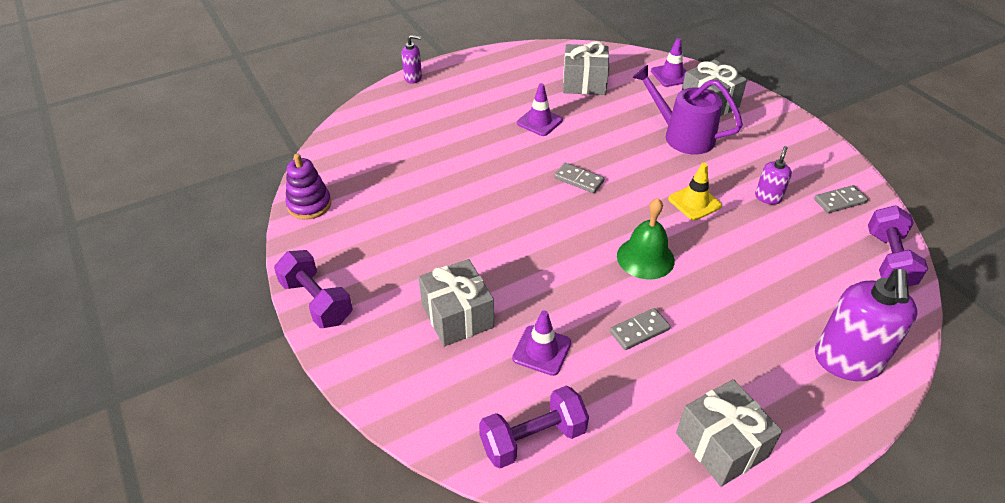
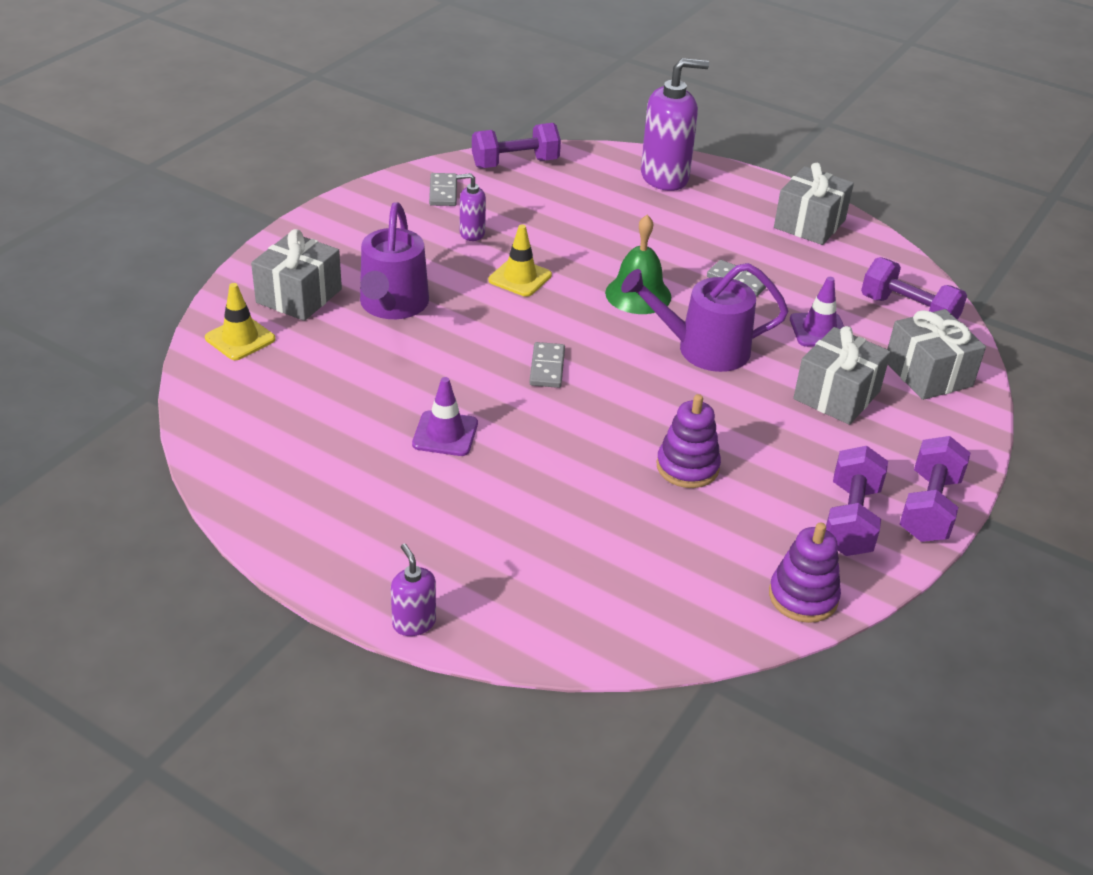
camera: 120 degrees left, 5 degrees down
grey gift [563,41,609,95] -> grey gift moved to [887,309,986,400]
purple traffic cone [651,38,686,87] -> yellow traffic cone [205,283,276,360]
grey domino [814,185,868,213] -> grey domino turned 45 degrees clockwise [429,173,457,206]
none -> purple watering can [621,263,788,372]
none -> purple stacking toy [657,394,721,488]
none -> purple dumbbell [826,446,888,556]

